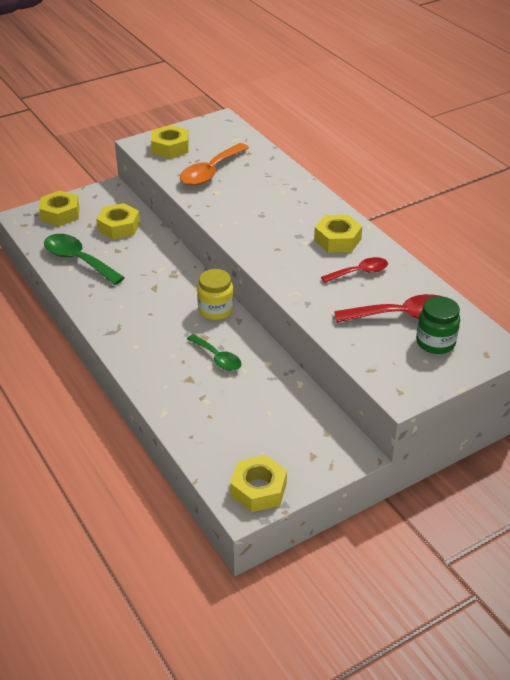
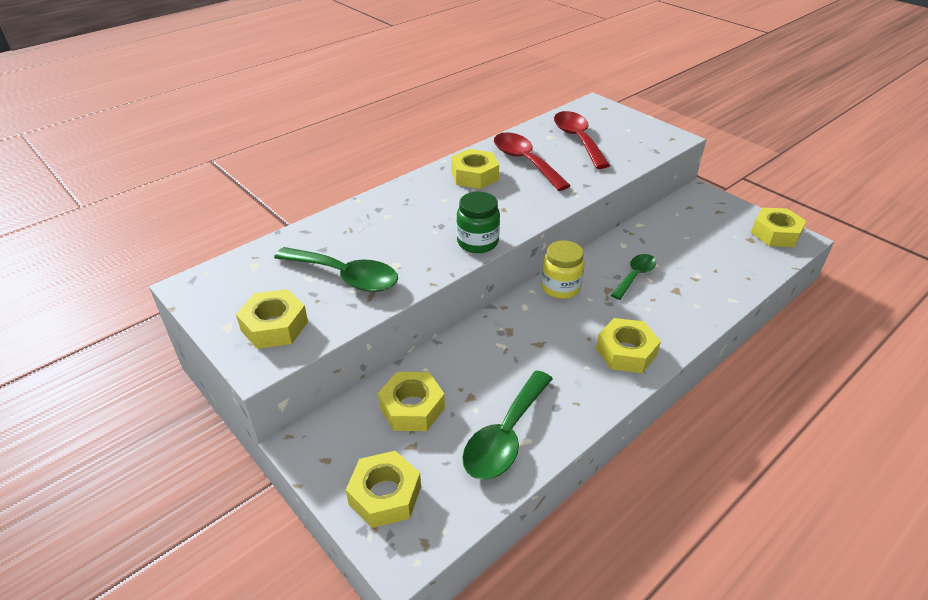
camera: 100 degrees left, 0 degrees up
orange spoon [180,143,249,186] -> green spoon [274,247,398,292]
red spoon [321,257,388,283] -> red spoon [494,132,571,191], size x1.60
green jar [416,296,460,354] -> green jar moved to [456,192,500,253]
none -> yellow nut [596,318,661,373]

